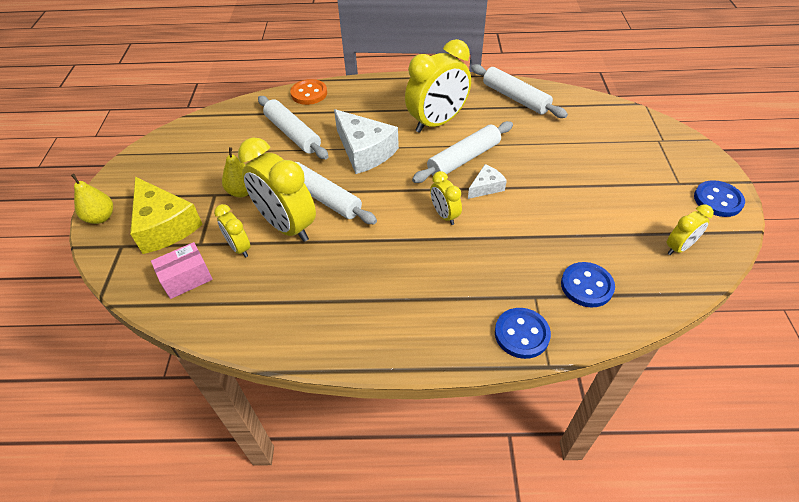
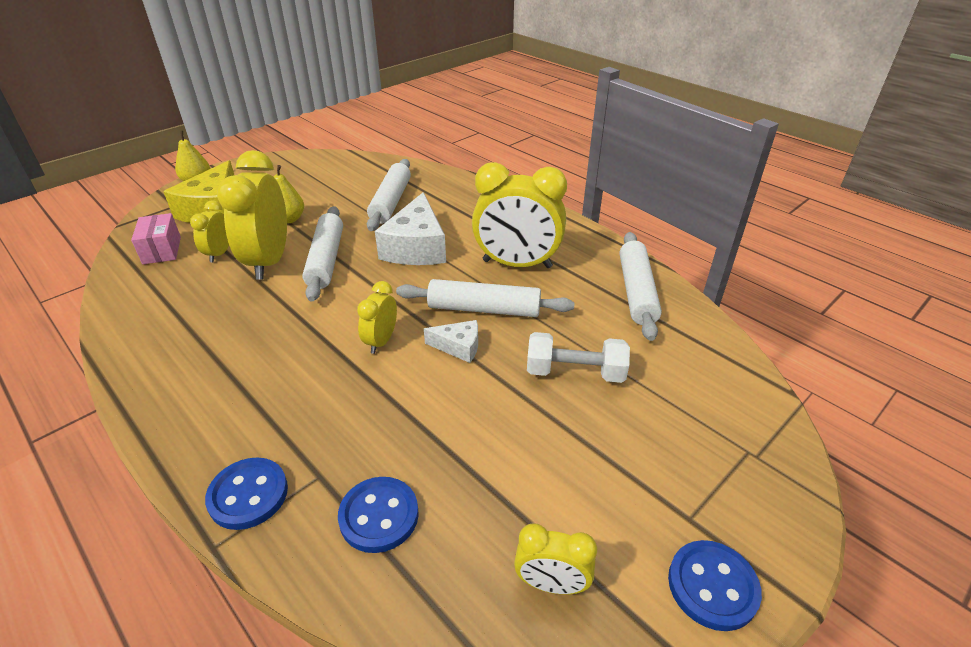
camera: 45 degrees right, 10 degrees down
pink box [151,242,213,299] -> pink box turned 60 degrees clockwise [131,213,181,264]
orange button [290,79,327,105] -> none
none -> white dumbbell [527,332,630,383]

